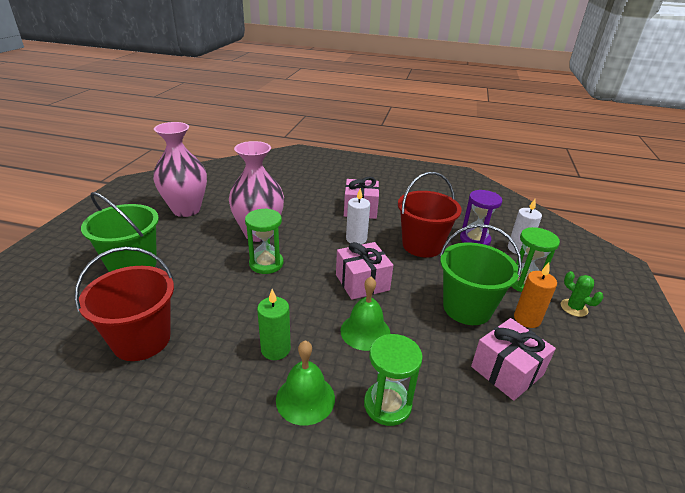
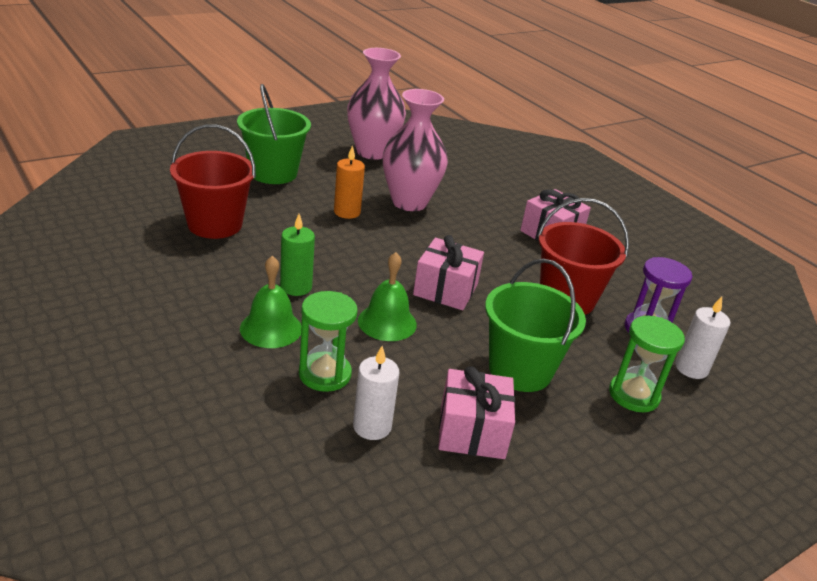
camera: 40 degrees right, 0 degrees up
green hourglass [245,208,283,274] -> none
white candle [346,188,370,244] -> white candle moved to [353,346,400,440]
orange candle [514,263,557,328] -> orange candle moved to [334,145,365,219]
green cactus [561,271,604,317] -> none

